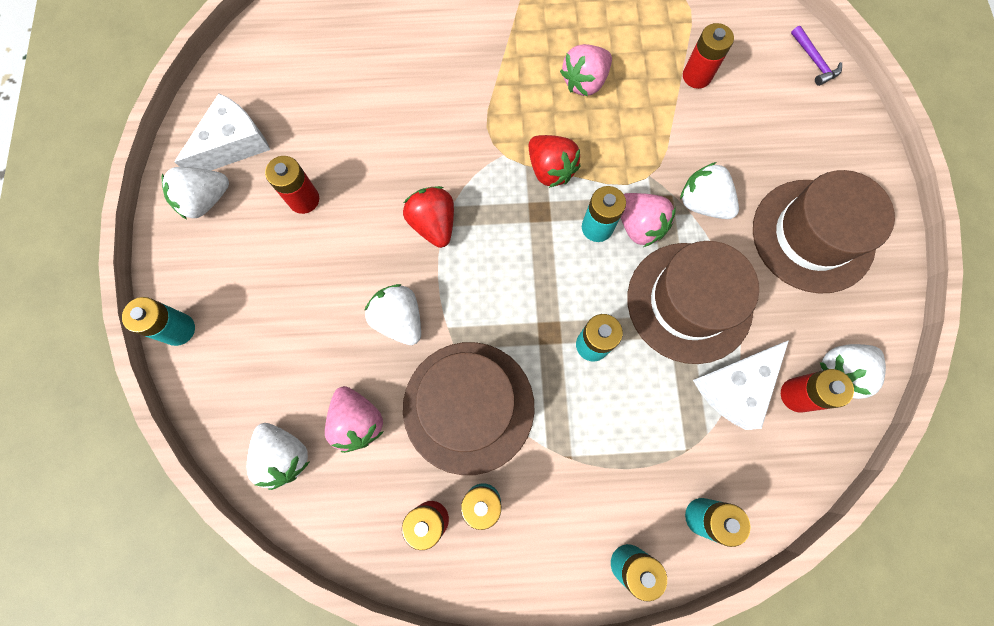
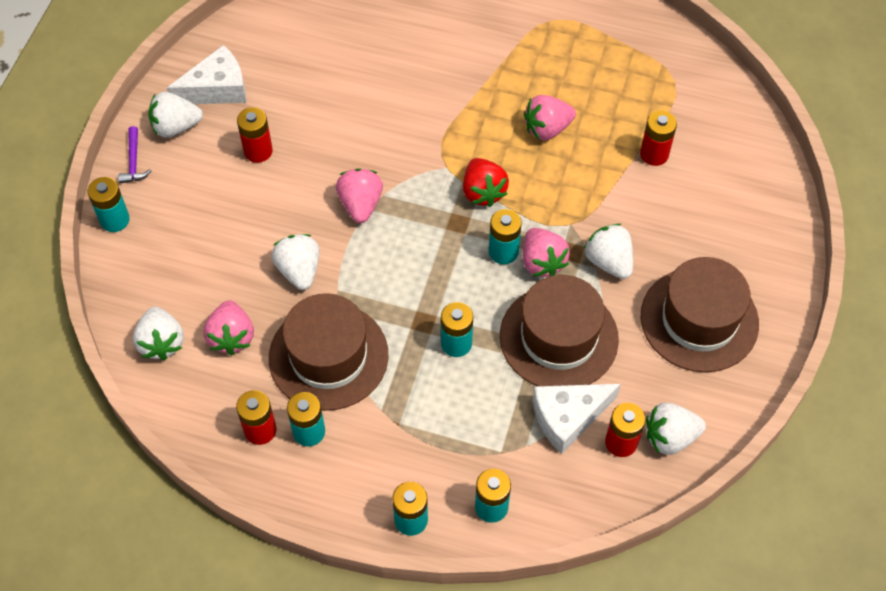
camera: 20 degrees right, 15 degrees down
red strawberry [403,186,454,248] -> pink strawberry [336,168,383,223]
purple hammer [791,26,842,86] -> purple hammer moved to [118,126,151,184]

